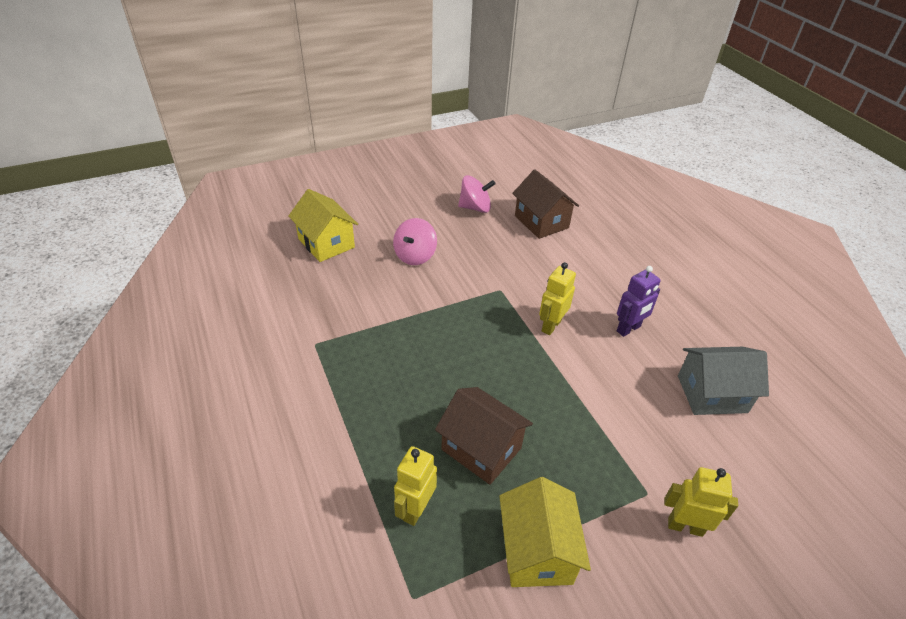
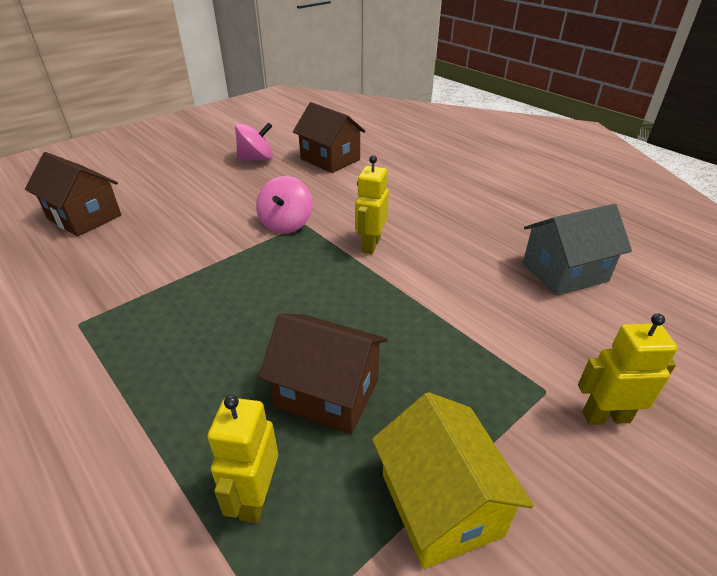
camera: 15 degrees left, 5 degrees down
yellow house [288,189,358,262] -> brown house [25,152,121,237]
pink spinning top [393,218,437,265] -> pink spinning top moved to [256,176,312,234]
purple robot [617,266,661,337] -> none

